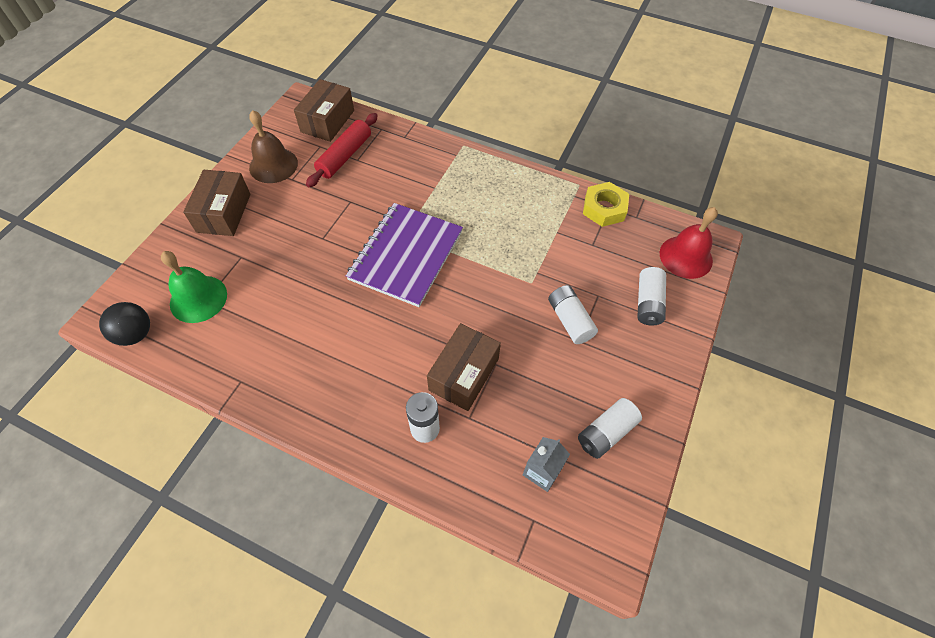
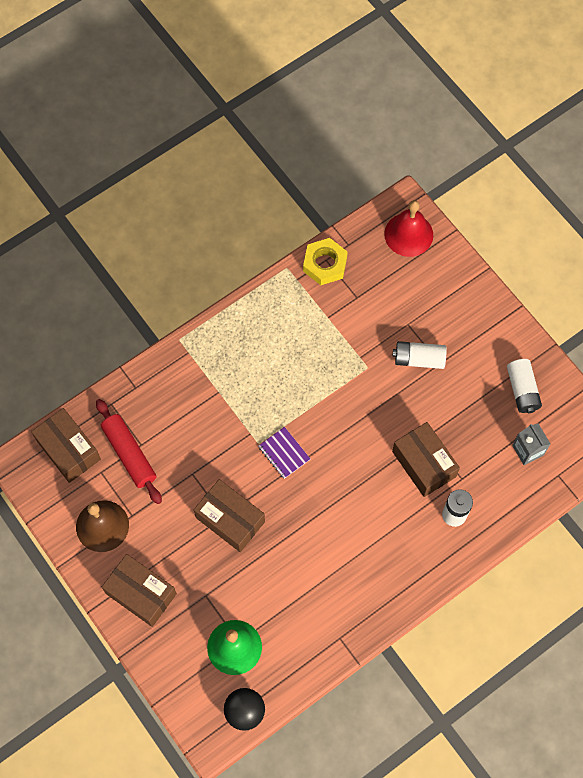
camera: 60 degrees left, 10 degrees up
purple notebook [346,203,463,307] -> purple notebook [258,427,310,479], size x0.43
white battery [637,267,666,326] -> none
none -> brown box [194,479,265,552]

